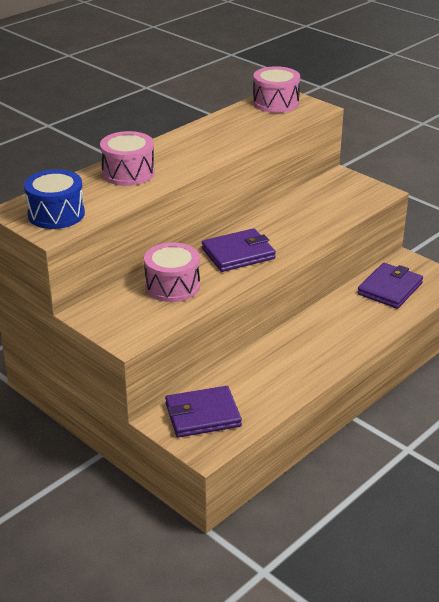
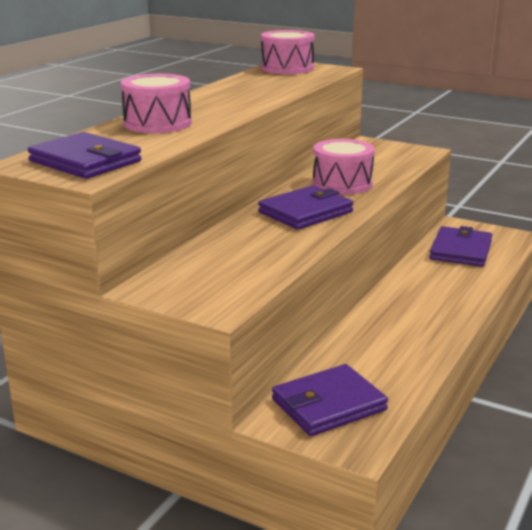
camera: 15 degrees left, 10 degrees down
blue drum [24,169,85,229] -> purple wallet [28,132,141,179]
pink drum [144,242,200,302] -> pink drum moved to [313,139,375,195]

